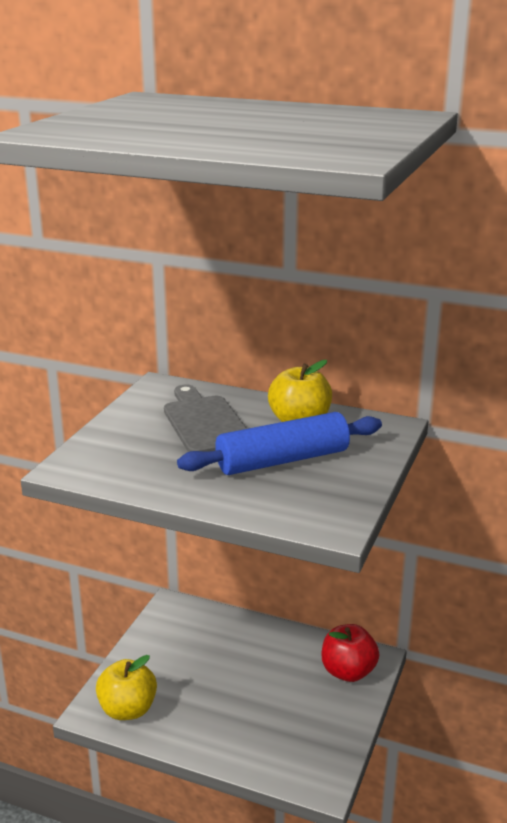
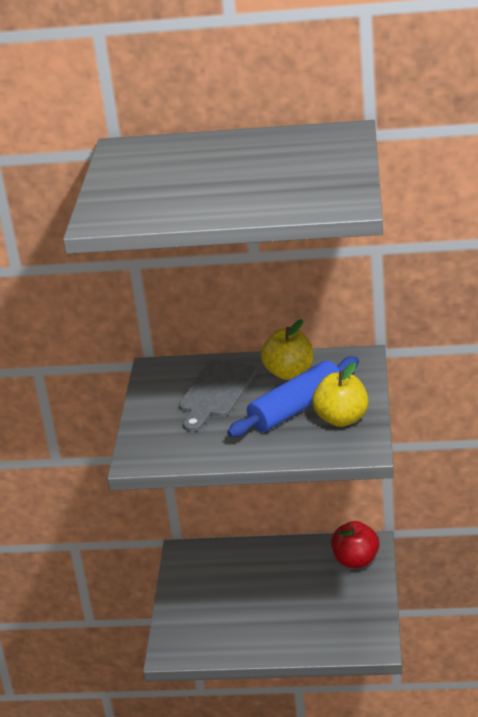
camera: 15 degrees left, 5 degrees up
yellow apple [96,655,157,720] -> yellow apple moved to [312,362,368,427]
grey cutting board [164,384,247,452] -> grey cutting board turned 120 degrees counterclockwise [179,360,257,432]

